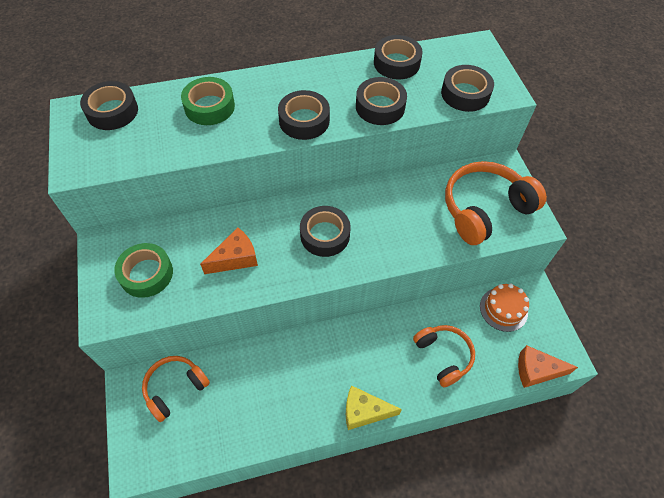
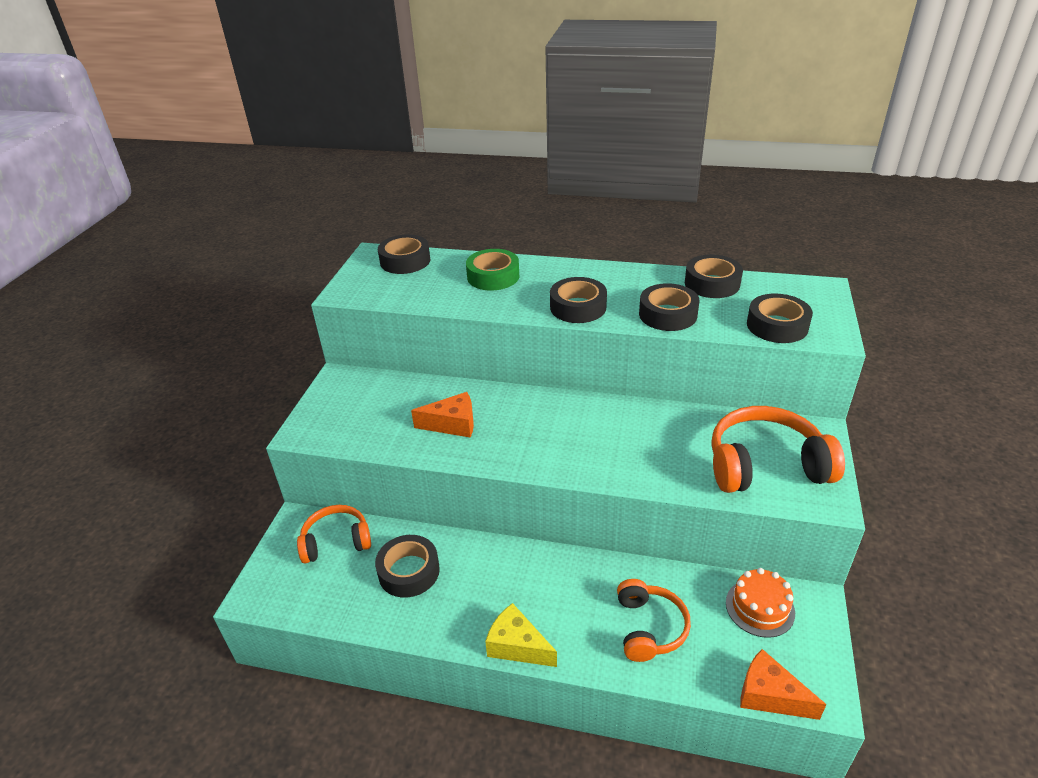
camera: 30 degrees right, 20 degrees down
green tape [114,243,173,298] -> none
black tape [300,206,351,257] -> black tape moved to [375,535,440,598]

